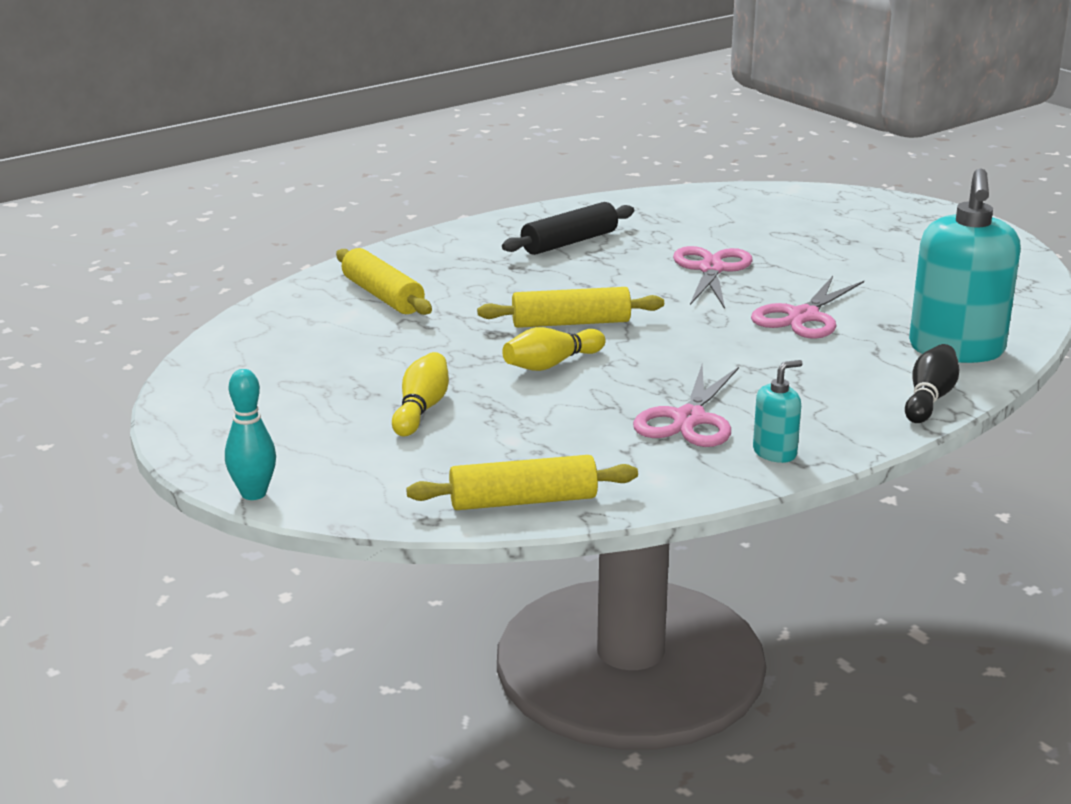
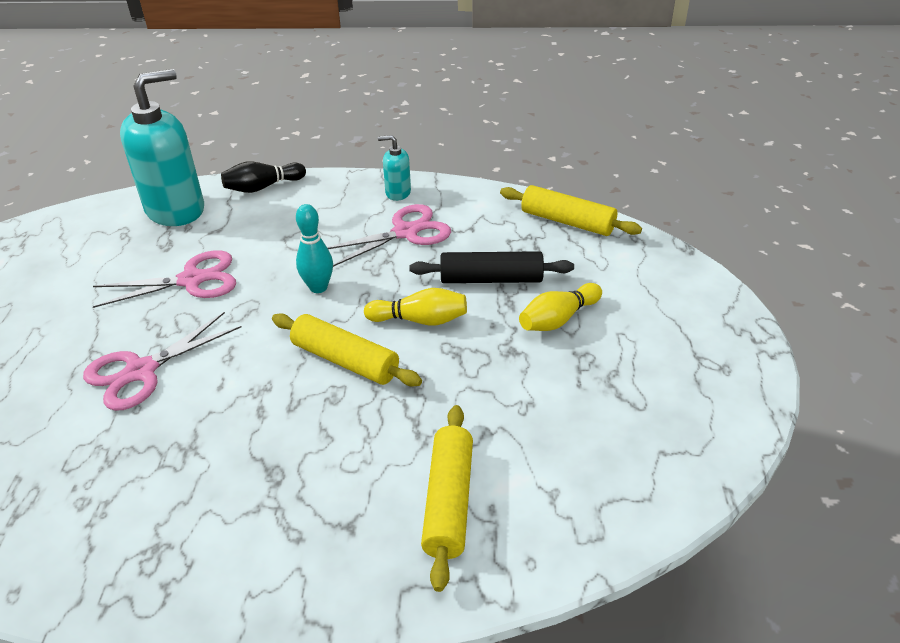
camera: 140 degrees left, 15 degrees up
turquoise bowling pin [225,369,276,500] -> turquoise bowling pin moved to [296,204,333,293]
black rolling pin [502,202,634,255] -> black rolling pin moved to [409,251,574,283]

